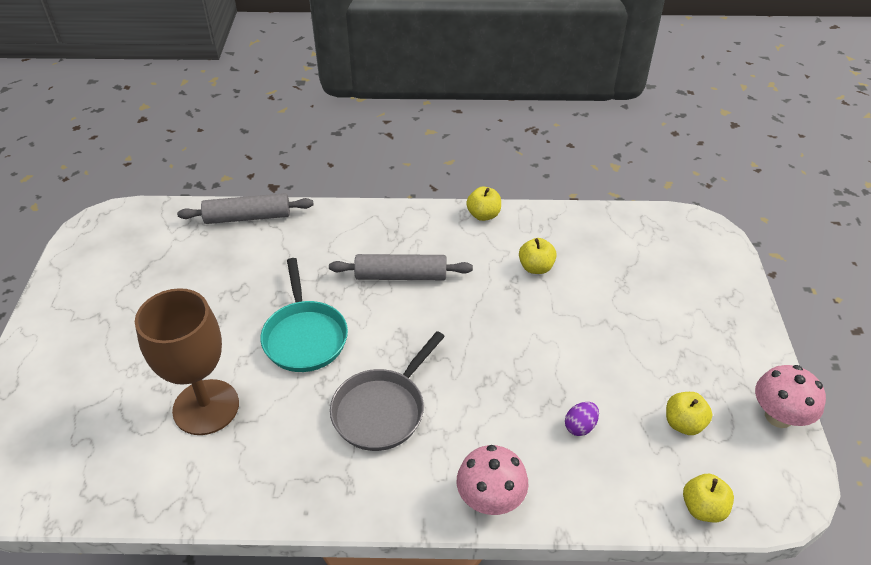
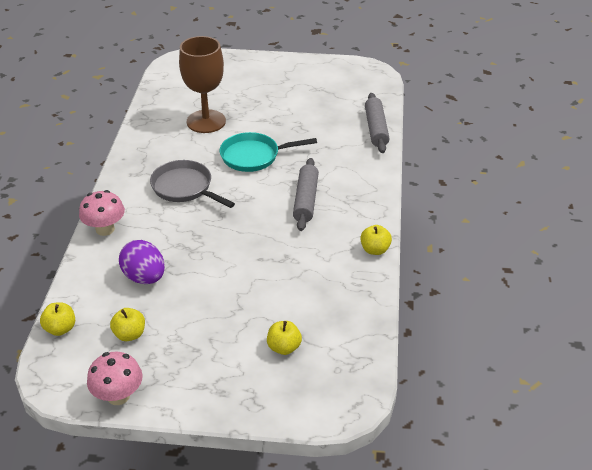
camera: 95 degrees right, 5 degrees down
yellow apple [519,238,557,274] -> yellow apple moved to [267,321,302,355]
purple egg [565,402,599,436] -> purple egg [119,240,165,284], size x1.92

